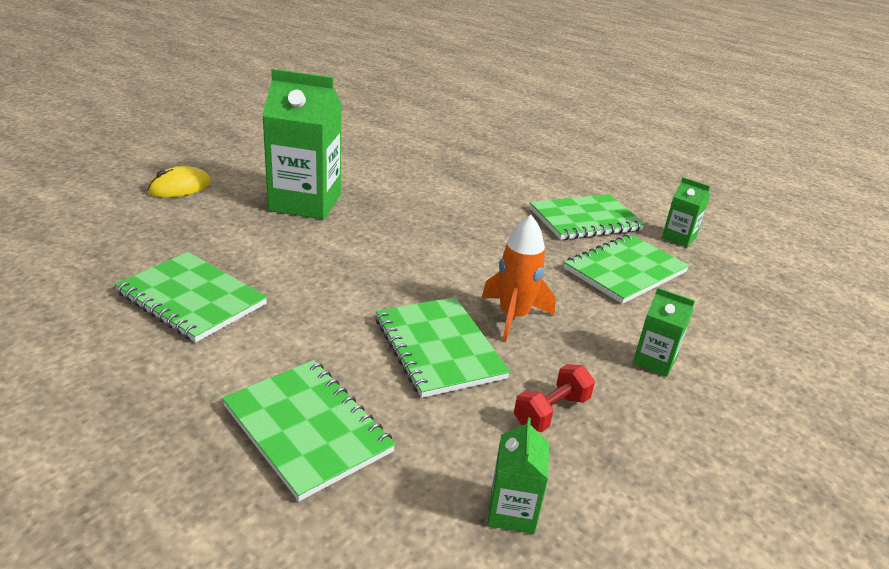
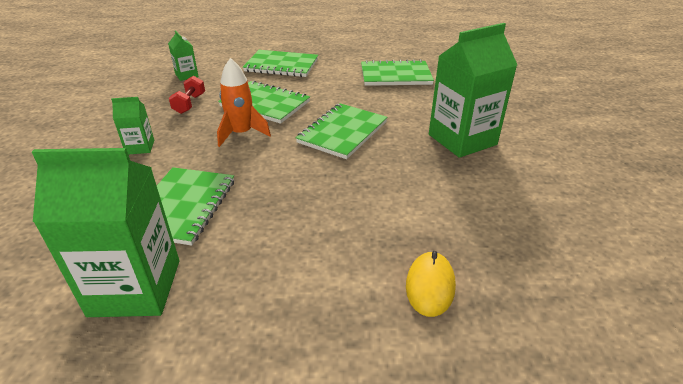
camera: 145 degrees right, 5 degrees up
yellow mouse [147,166,211,198] -> yellow mouse moved to [406,251,456,317]
green notebook [530,194,645,240] -> green notebook moved to [296,103,388,159]
green carton [662,177,710,247] -> green carton [32,148,179,317], size x2.10

